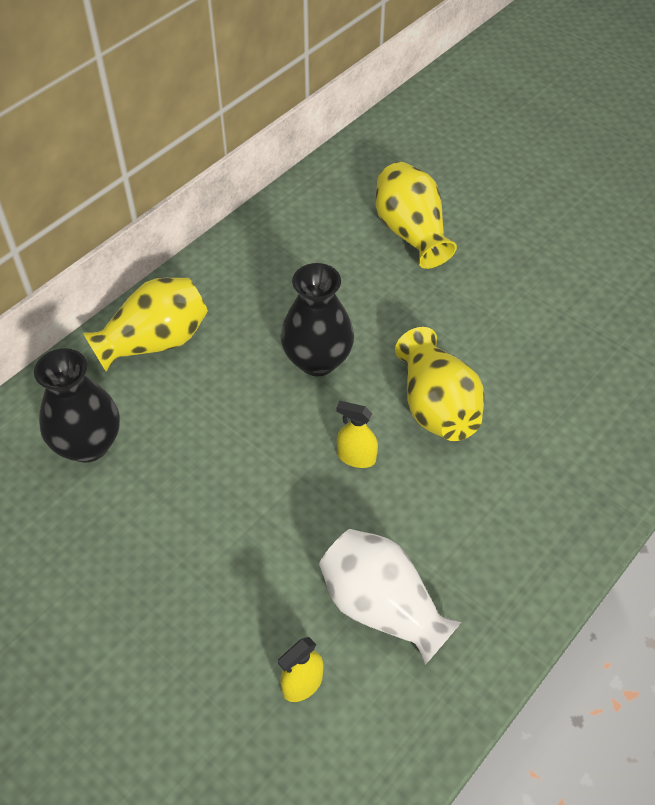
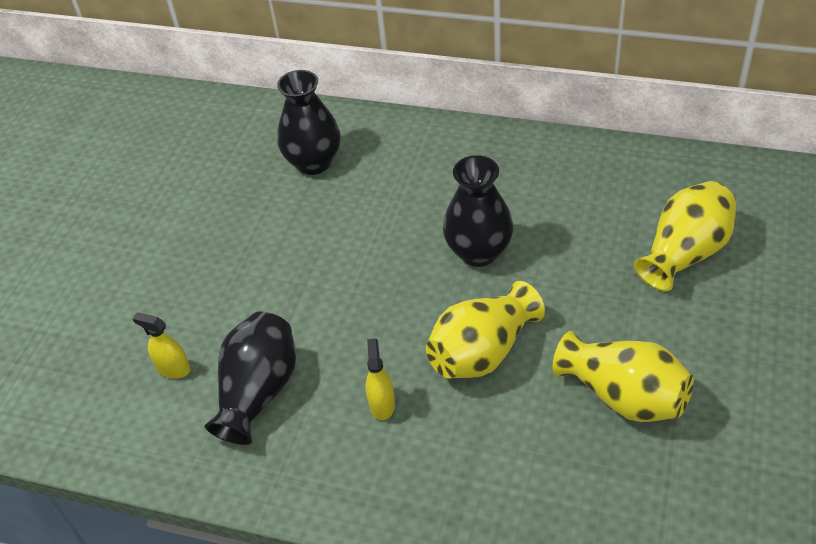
camera: 70 degrees right, 5 degrees down
yellow vase [83,278,208,372] -> yellow vase moved to [553,331,694,422]
white vase [319,529,461,665] -> black vase [205,311,296,445]
yellow spray bottle [336,401,378,468] -> yellow spray bottle moved to [366,338,395,420]

